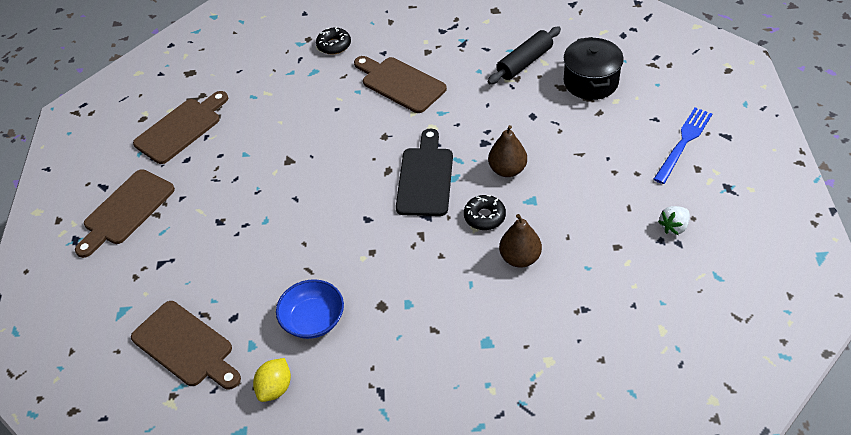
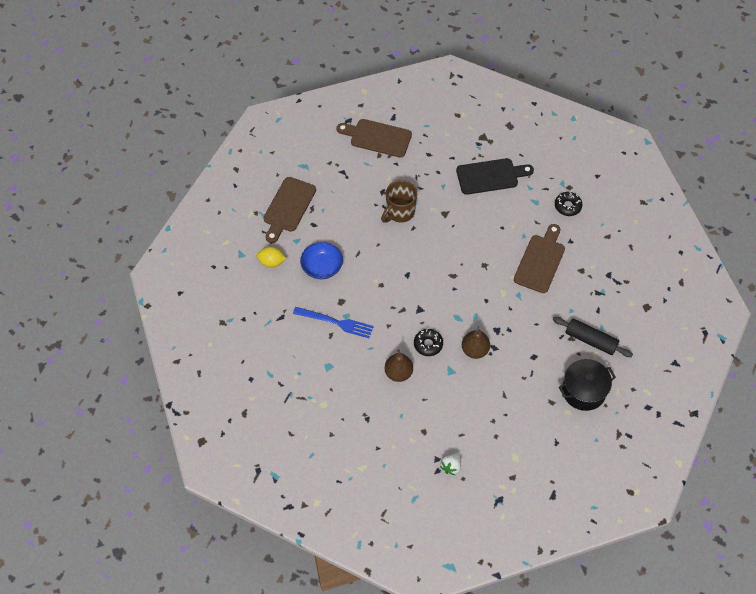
camera: 70 degrees right, 10 degrees up
brown cutting board [133,91,228,164] -> none
black cutting board [396,128,453,216] -> black cutting board moved to [456,158,534,195]
blue fork [653,107,712,184] -> blue fork moved to [293,307,374,338]
white strawberry [658,206,690,235] -> white strawberry turned 90 degrees counterclockwise [440,452,461,475]
none -> brown mug [381,180,417,223]

